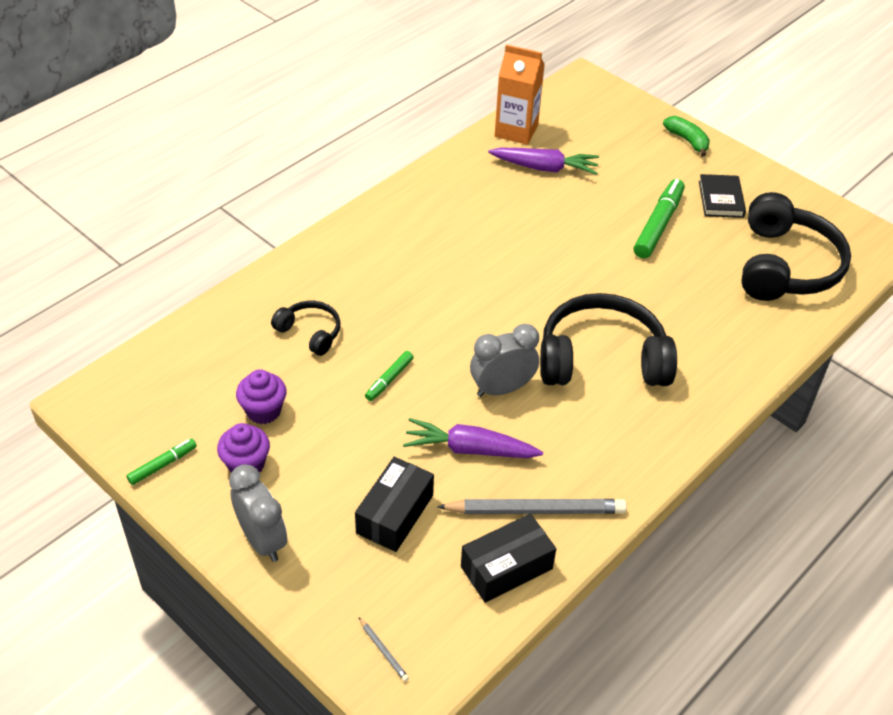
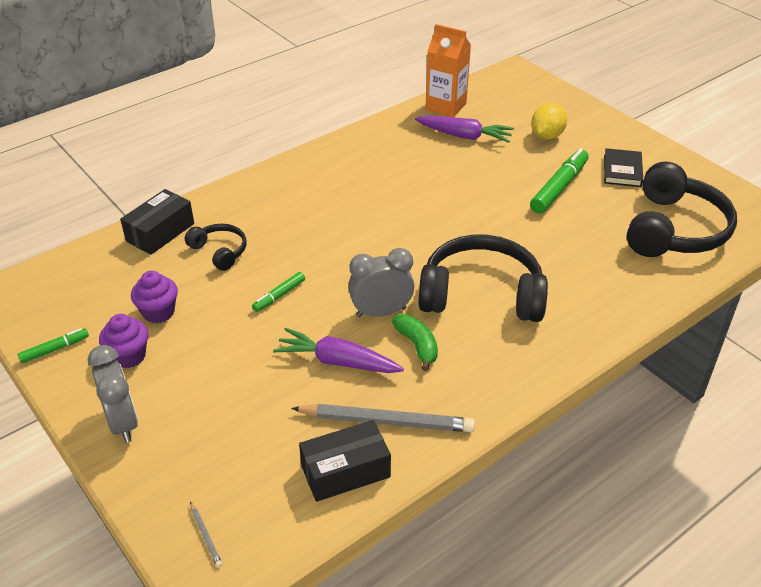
camera: 10 degrees right, 5 degrees down
black box [355,457,434,552] -> black box moved to [120,189,194,255]
green banana [663,116,710,157] -> green banana moved to [392,314,438,371]
none -> yellow lemon [531,103,567,140]

